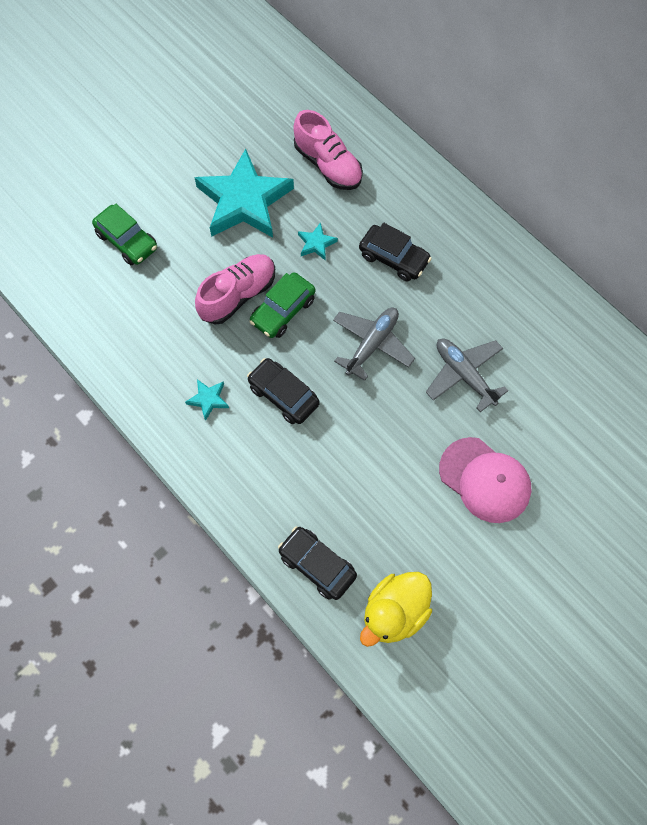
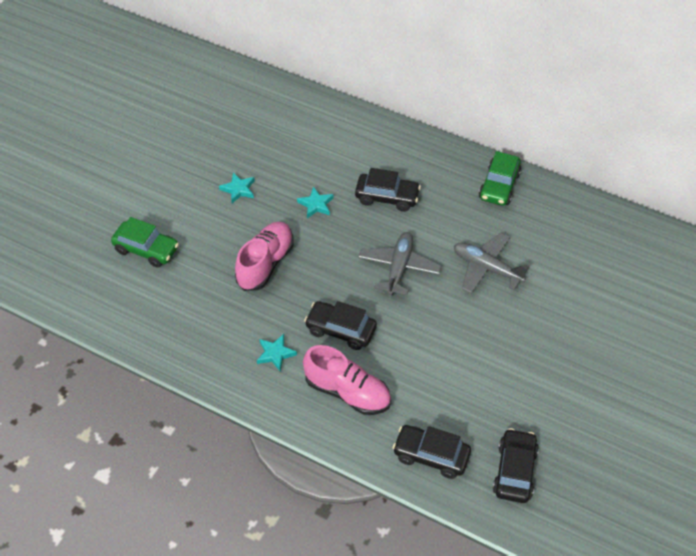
camera: 20 degrees left, 15 degrees down
turquoise star [194,149,294,238] -> turquoise star [219,173,255,203], size x0.40
green car [249,272,315,338] -> green car moved to [479,151,521,206]
pink shoe [293,110,363,190] -> pink shoe moved to [303,345,391,415]
yellow duck [360,572,432,647] -> black car [493,428,539,503]
pink cap [439,437,531,523] -> none

